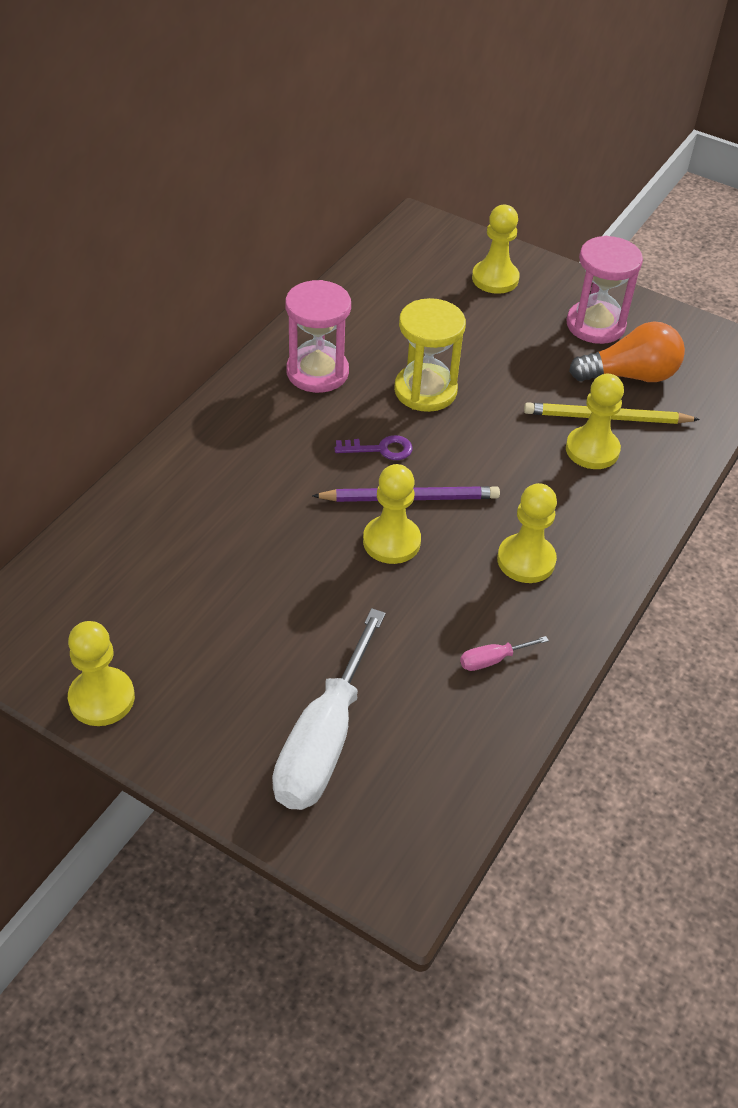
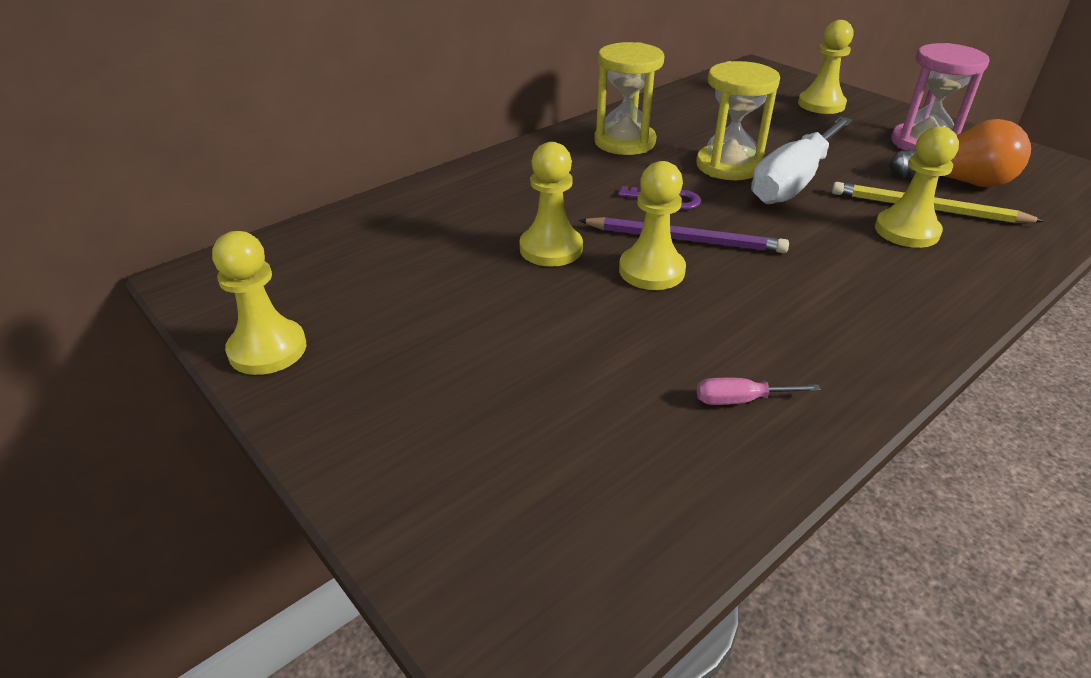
camera: 20 degrees right, 10 degrees down
white screwdriver [272,608,386,810] -> white screwdriver moved to [751,117,852,204]
pink hourglass [285,280,351,393] -> yellow hourglass [594,42,664,155]
yellow pawn [497,483,557,583] -> yellow pawn moved to [520,142,583,267]

